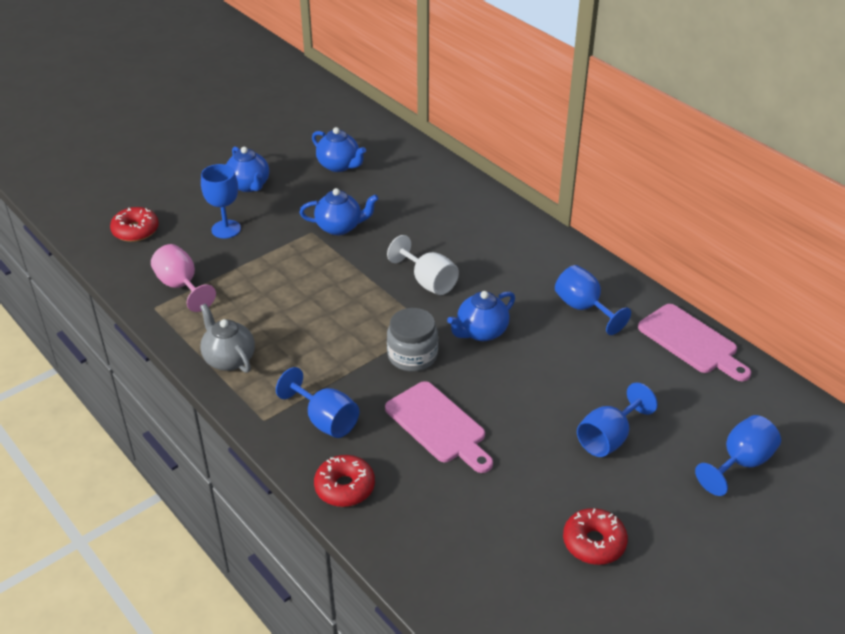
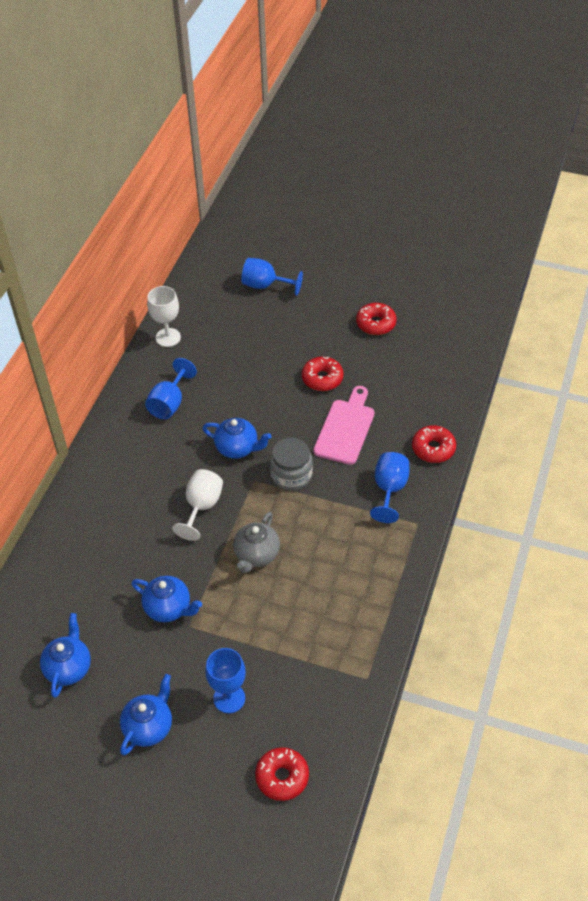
camera: 120 degrees left, 10 degrees up
pink goblet [151,244,216,312] -> none
grey teapot [200,303,255,373] -> grey teapot moved to [233,512,280,573]
blue teapot [299,188,379,235] -> blue teapot turned 150 degrees clockwise [131,576,202,622]
blue goblet [577,383,658,457] -> none
pink cutting board [638,304,751,381] -> white goblet [147,286,181,347]
none -> red donut [302,357,344,391]

